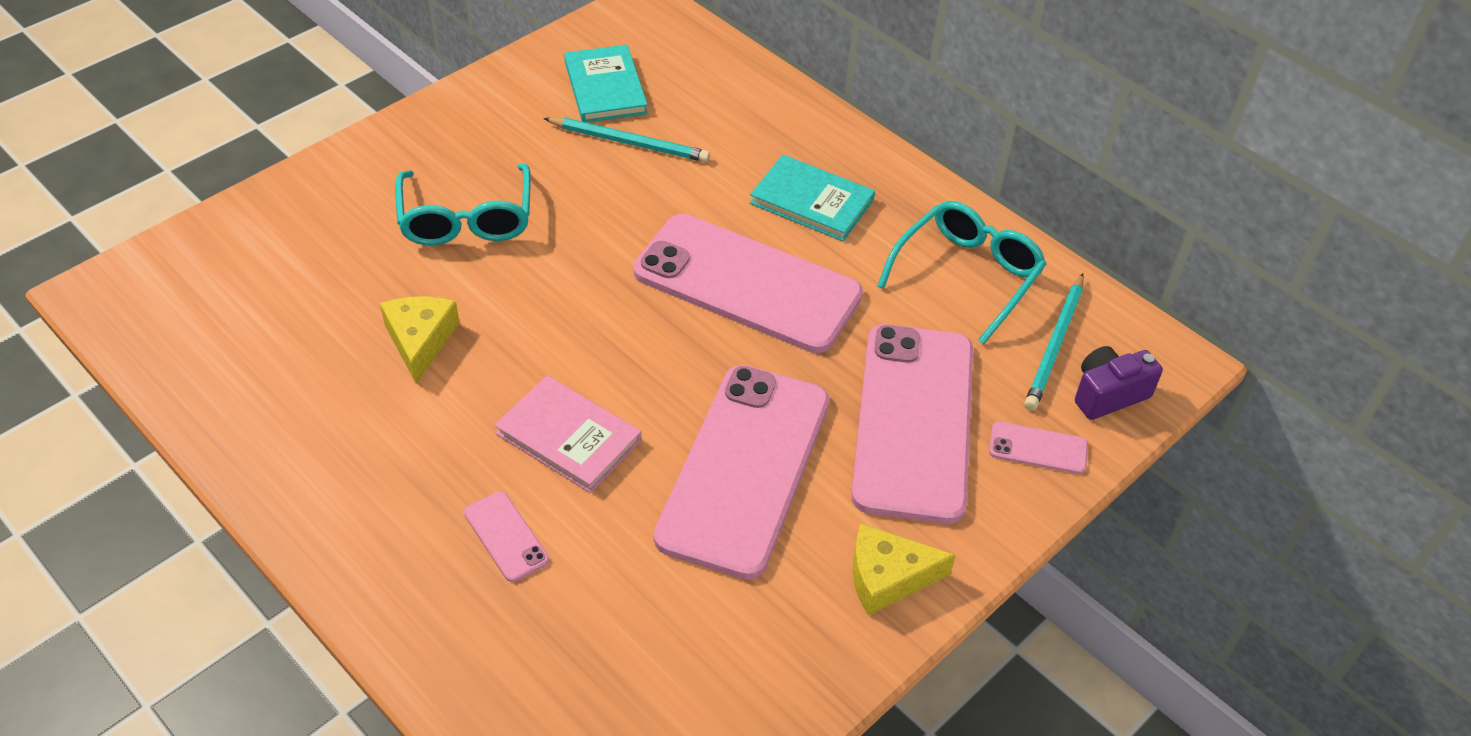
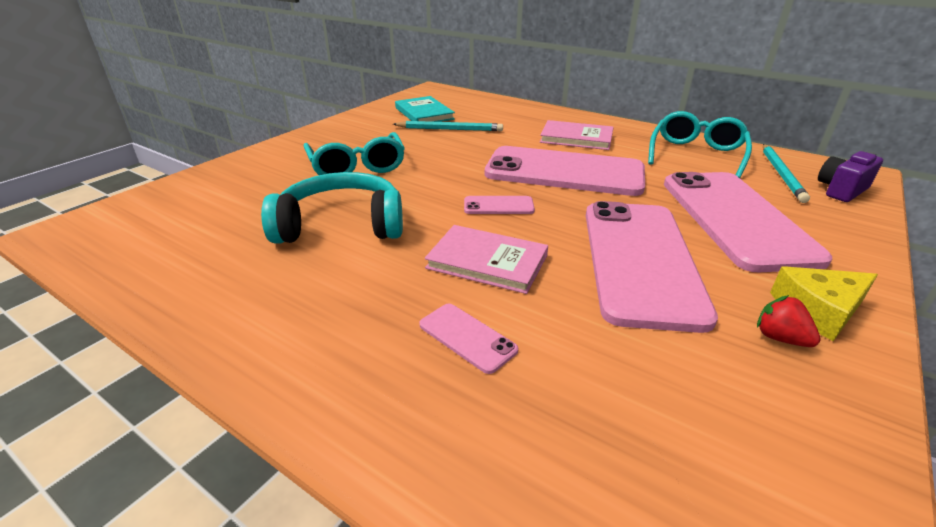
camera: 10 degrees left, 15 degrees down
yellow cheese [380,296,460,384] -> turquoise headphones [261,172,403,244]
turquoise book [750,155,875,241] -> pink book [540,120,614,150]
pink phone [989,422,1088,474] -> pink phone moved to [464,196,535,214]
none -> red strawberry [757,295,821,347]

